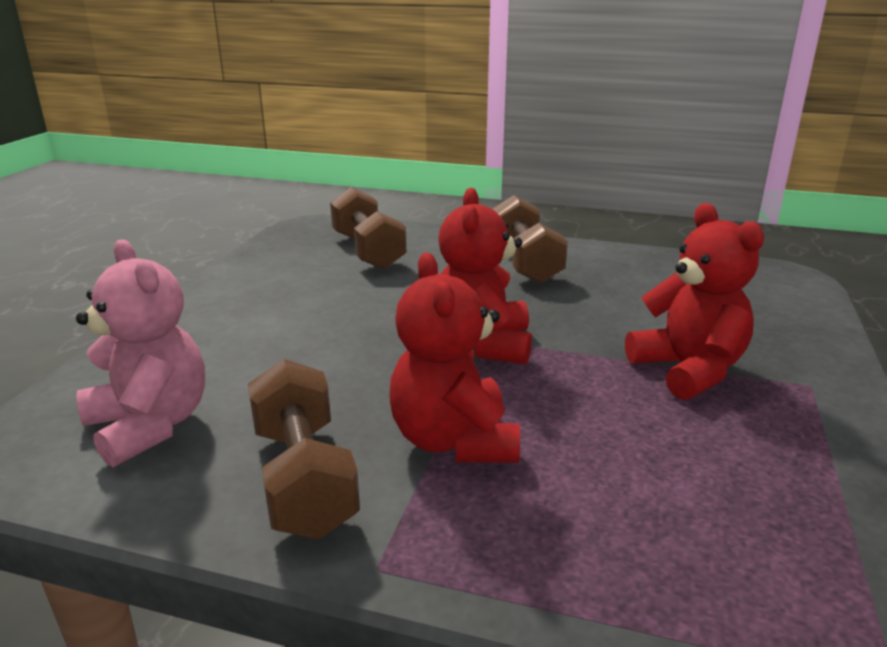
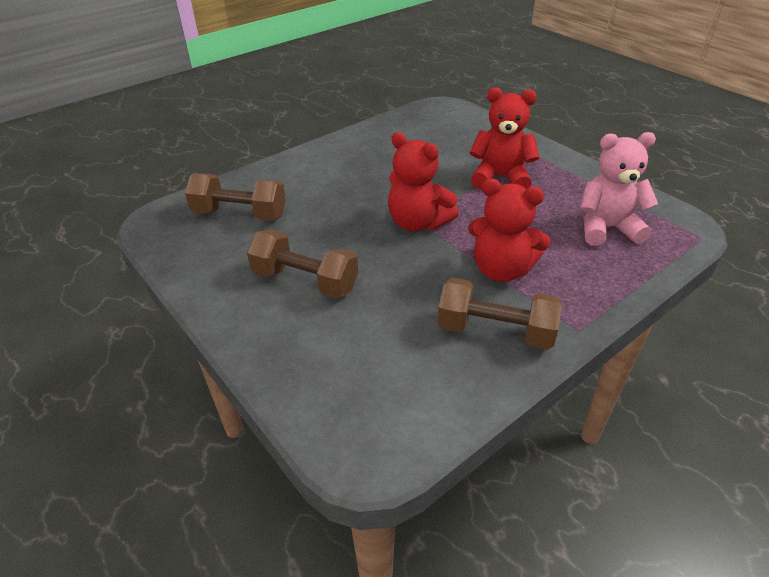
camera: 55 degrees left, 15 degrees up
pink teddy bear [76,239,205,467] -> pink teddy bear moved to [580,132,658,246]
brown dumbbell [492,195,568,284] -> brown dumbbell moved to [247,230,358,298]

